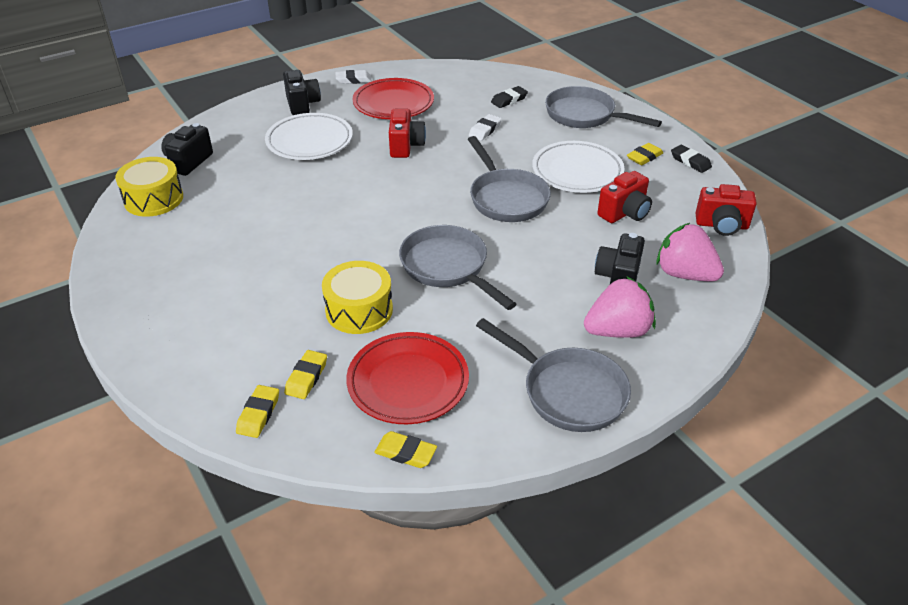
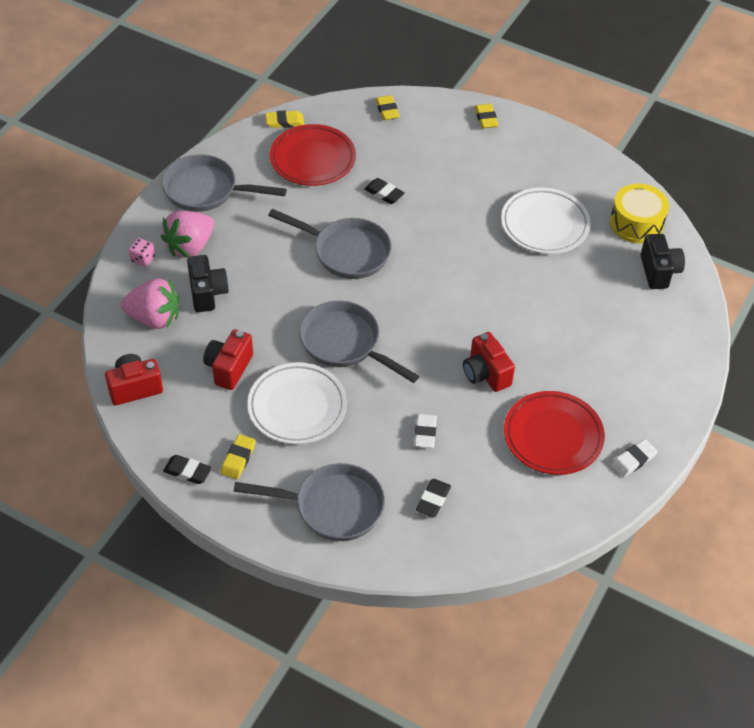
camera: 150 degrees right, 10 degrees up
white plate [265,113,353,160] -> white plate moved to [501,188,591,254]
black camera [283,70,321,115] -> none
yellow eraser [284,350,327,399] -> yellow eraser moved to [475,104,498,128]
yellow drum [322,261,393,334] -> black eraser [364,178,405,204]
none -> pink dice [128,238,155,267]

